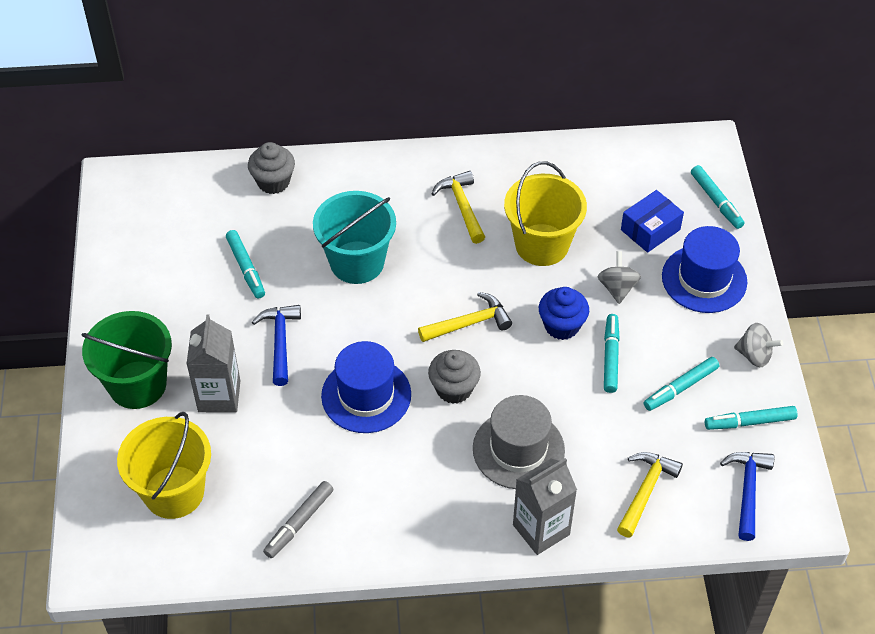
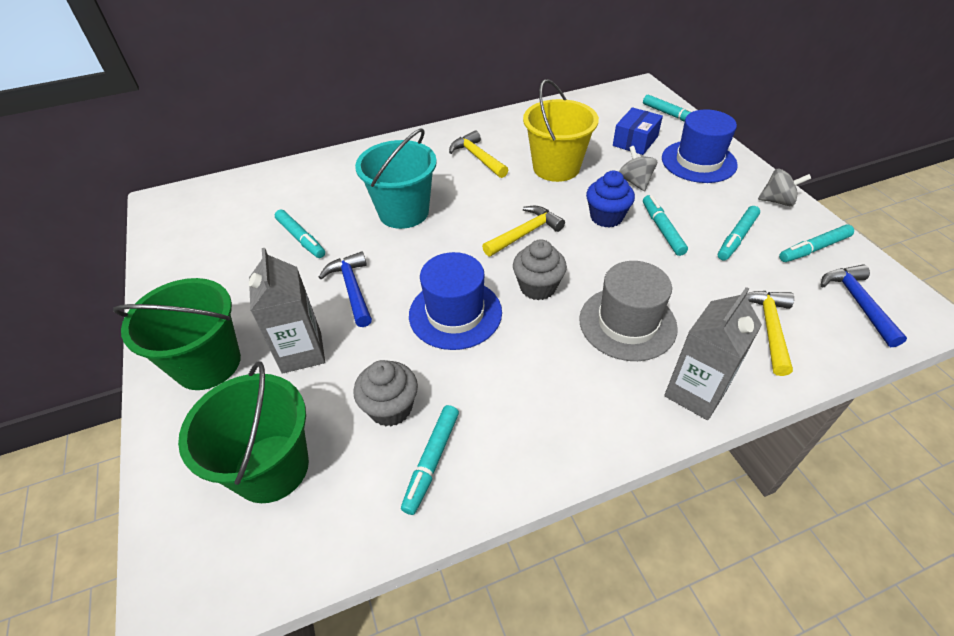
camera: 15 degrees left, 5 degrees down
yellow bucket [117,412,211,519] -> green bucket [178,361,309,503]
grey cupcake [248,142,295,194] -> grey cupcake moved to [353,360,418,426]
grey marker [263,481,334,558] -> turquoise marker [401,405,459,515]

